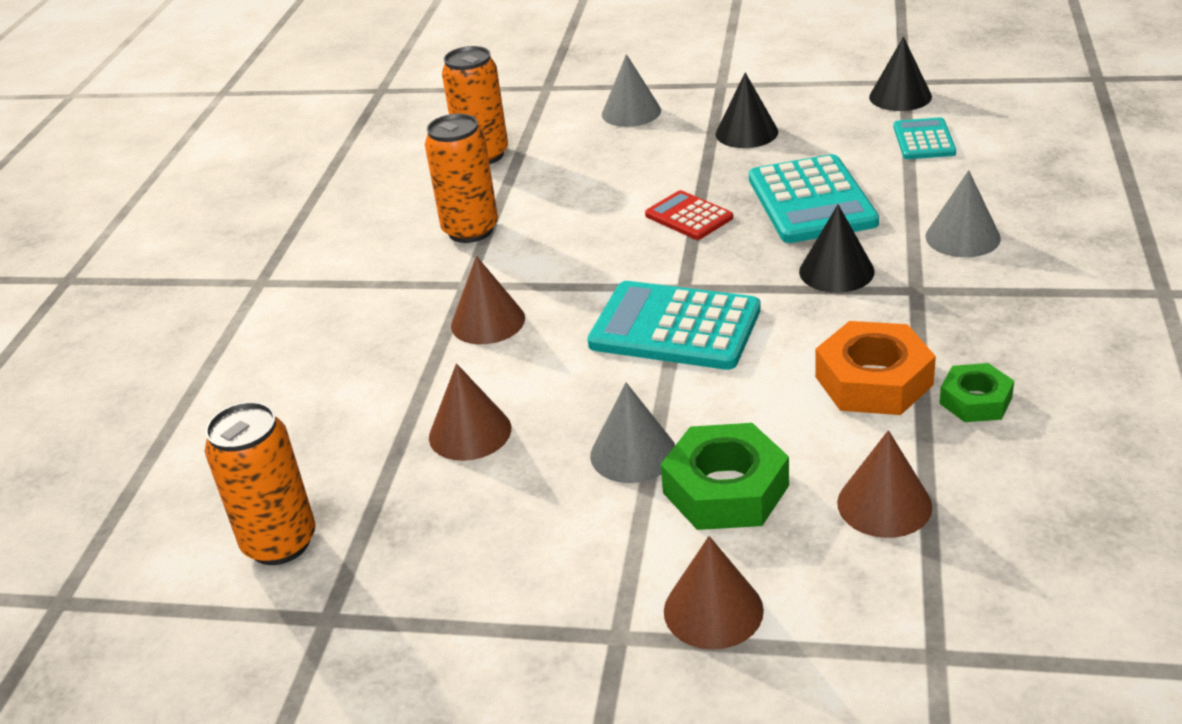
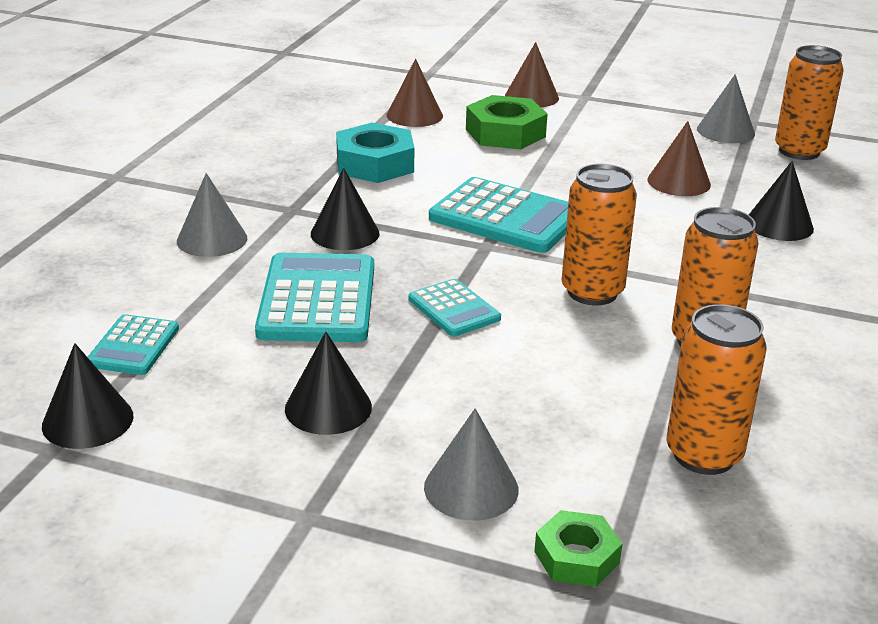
camera: 175 degrees left, 5 degrees down
brown cone [451,256,525,344] -> none
grey cone [590,383,675,483] -> grey cone moved to [697,74,755,143]
red calculator [645,190,733,240] -> turquoise calculator [409,279,501,336]
orange nut [815,321,936,415] -> turquoise nut [336,123,414,183]
green nut [939,363,1014,422] -> green nut moved to [534,510,623,587]
none -> orange can [562,164,637,305]
none -> black cone [749,161,814,241]

